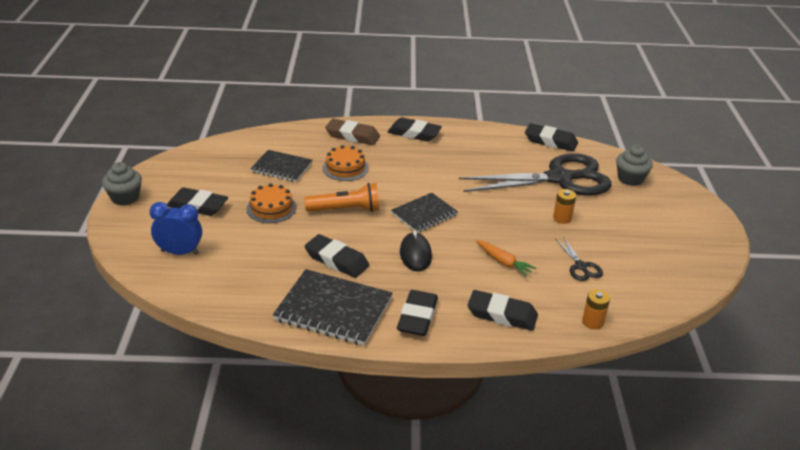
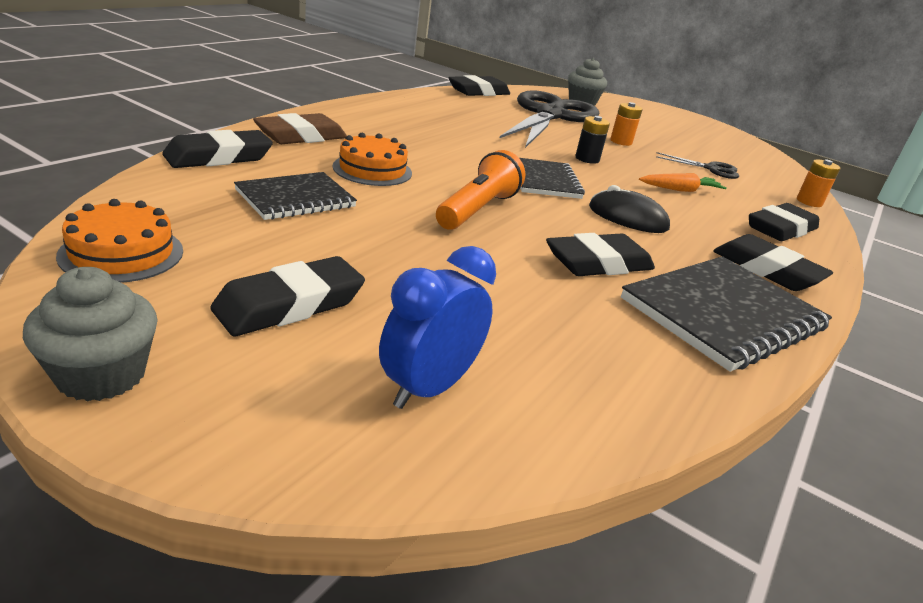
camera: 60 degrees left, 5 degrees down
orange cake [246,183,297,223] -> orange cake moved to [56,199,183,283]
black eraser [388,117,442,142] -> black eraser moved to [162,130,273,168]
none -> black battery [575,116,610,164]

